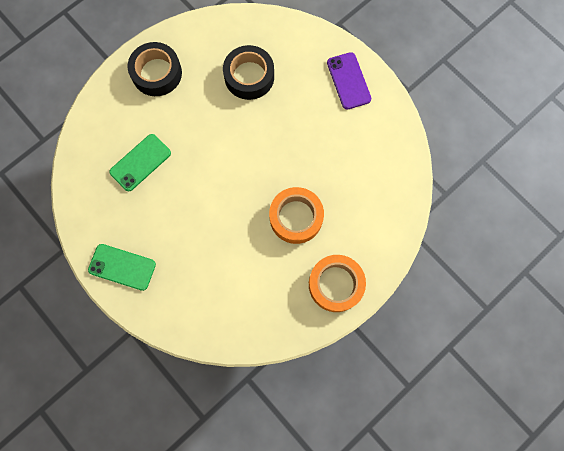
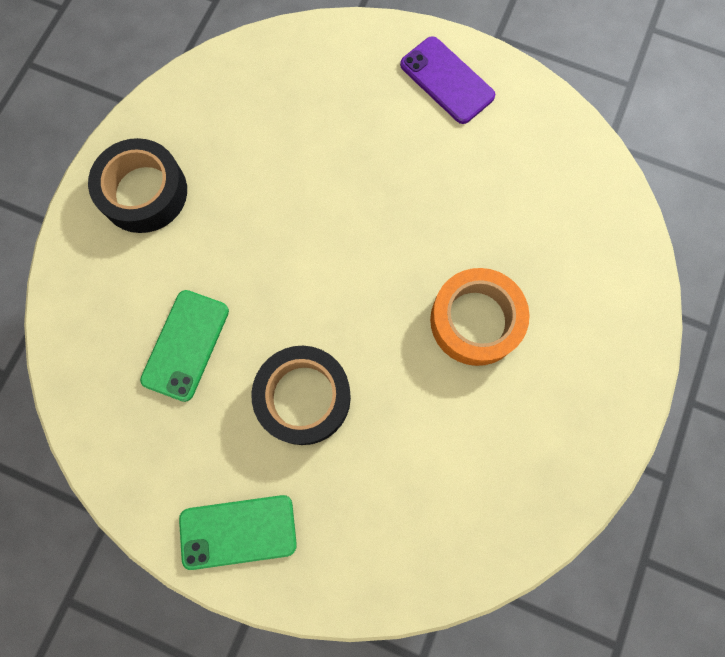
camera: 25 degrees left, 0 degrees up
black tape [223,45,274,100] -> black tape moved to [251,346,351,445]
orange tape [309,255,366,312] -> none

